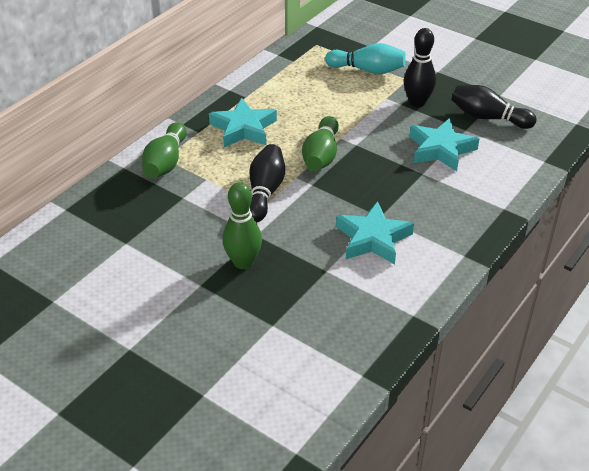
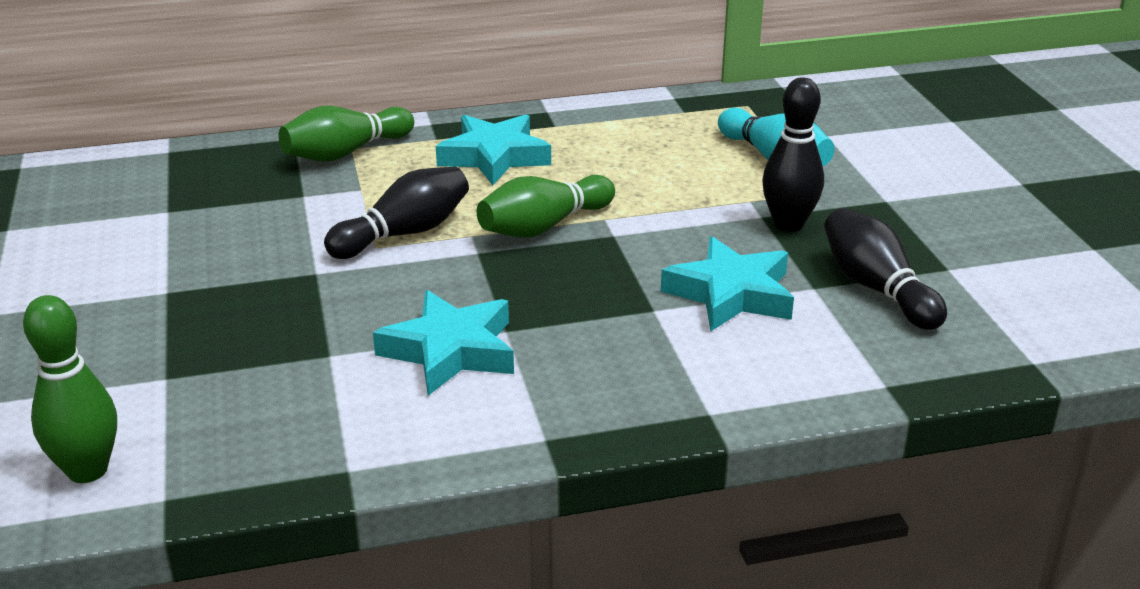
camera: 40 degrees right, 10 degrees down
green bowling pin [222,182,262,269] -> green bowling pin moved to [23,295,117,483]

